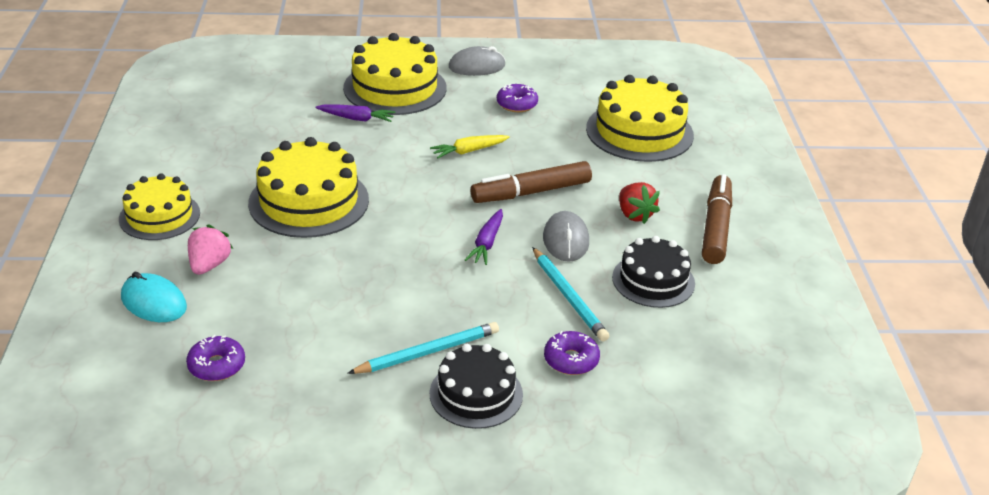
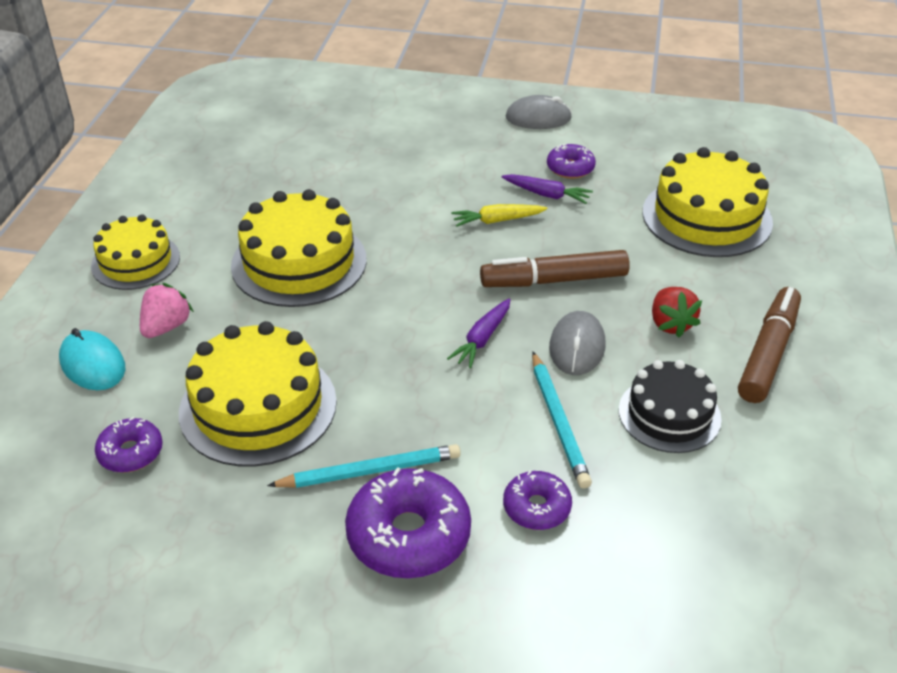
camera: 15 degrees right, 5 degrees up
purple carrot [316,104,395,122] -> purple carrot moved to [501,174,593,204]
yellow cake [343,33,446,115] -> yellow cake moved to [179,321,337,467]
black cake [430,344,523,429] -> purple donut [345,467,471,578]

